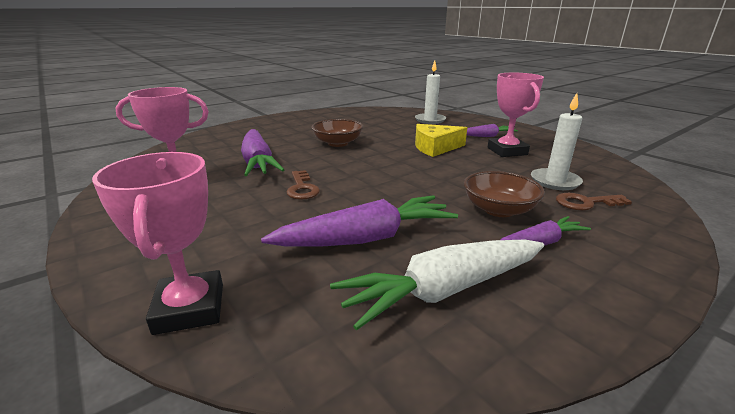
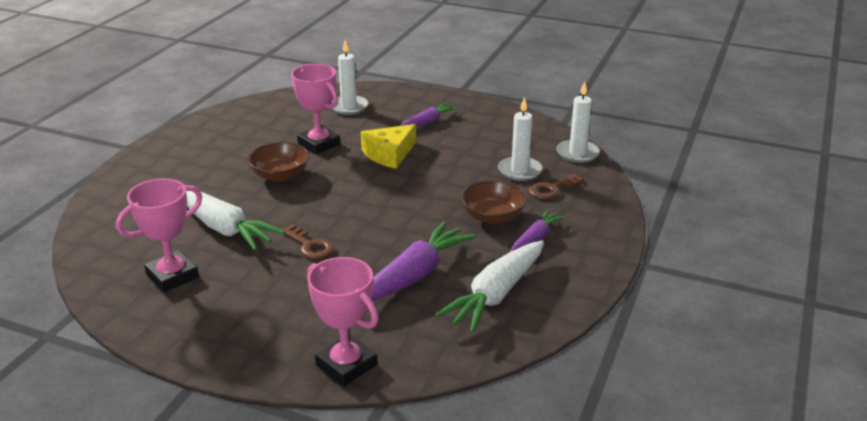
camera: 30 degrees left, 5 degrees up
purple carrot [241,129,285,176] -> white carrot [186,191,285,251]
pink trophy [487,73,544,157] -> pink trophy moved to [291,64,341,154]
none -> white candle [556,81,600,163]

